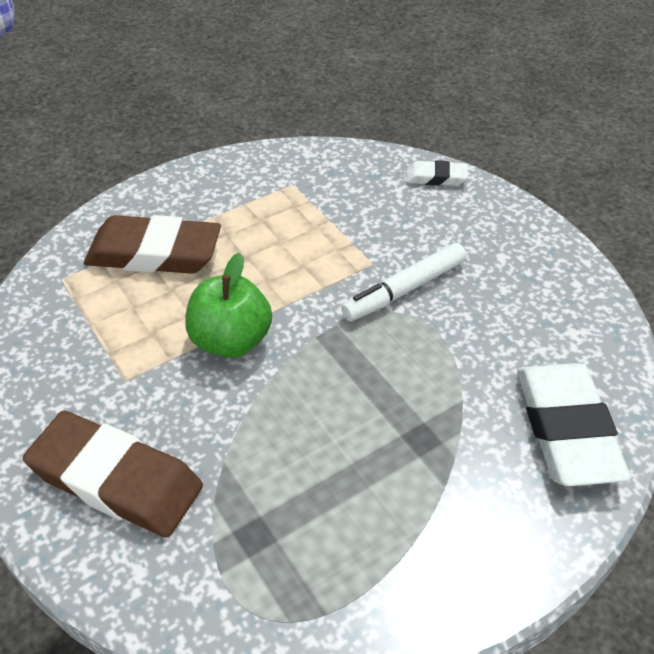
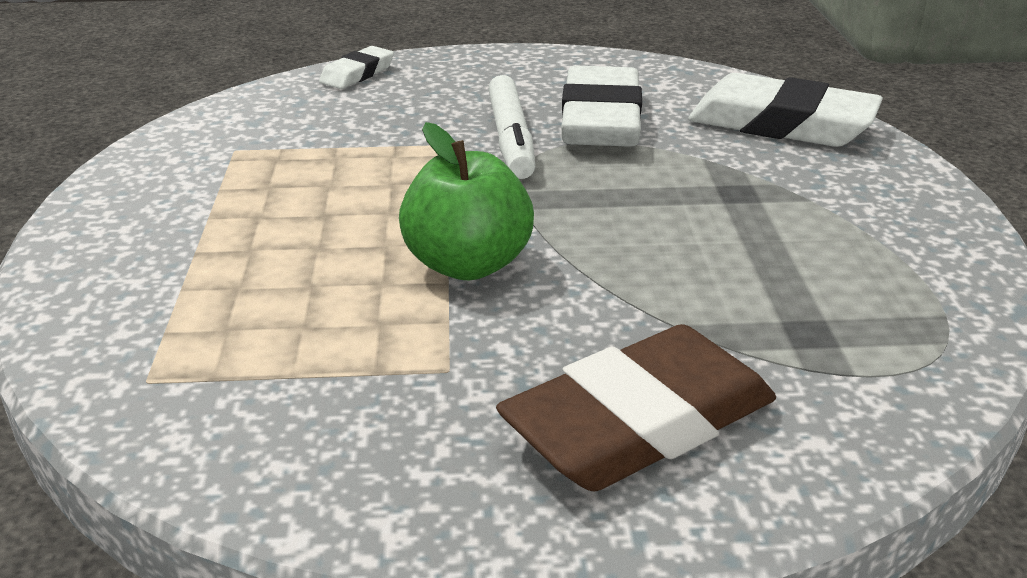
camera: 60 degrees left, 15 degrees down
brown eraser [84,215,221,274] -> none
none -> white eraser [561,65,642,147]

